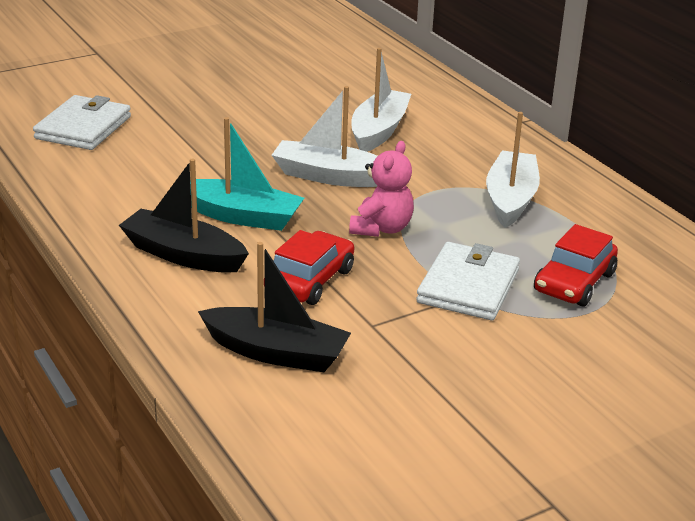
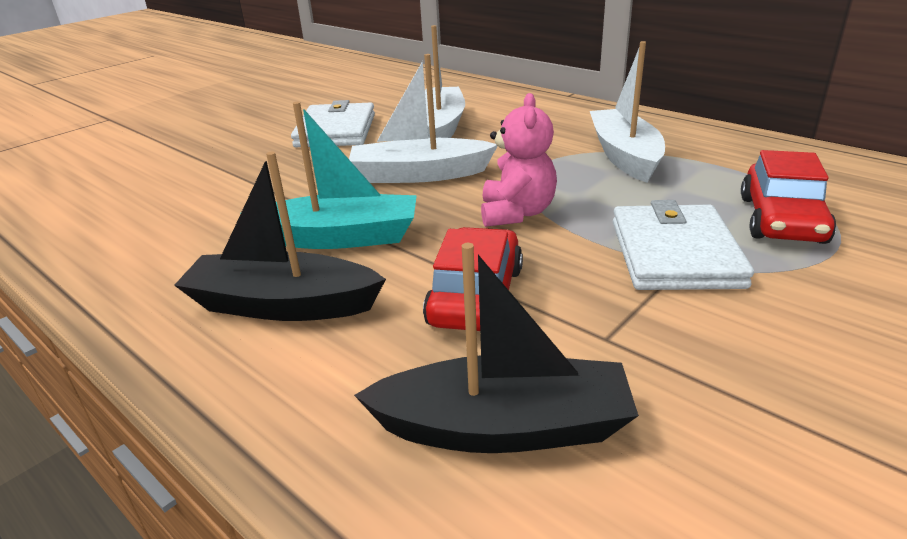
camera: 15 degrees left, 0 degrees up
white wallet [33,95,131,150] -> white wallet moved to [291,100,375,147]

